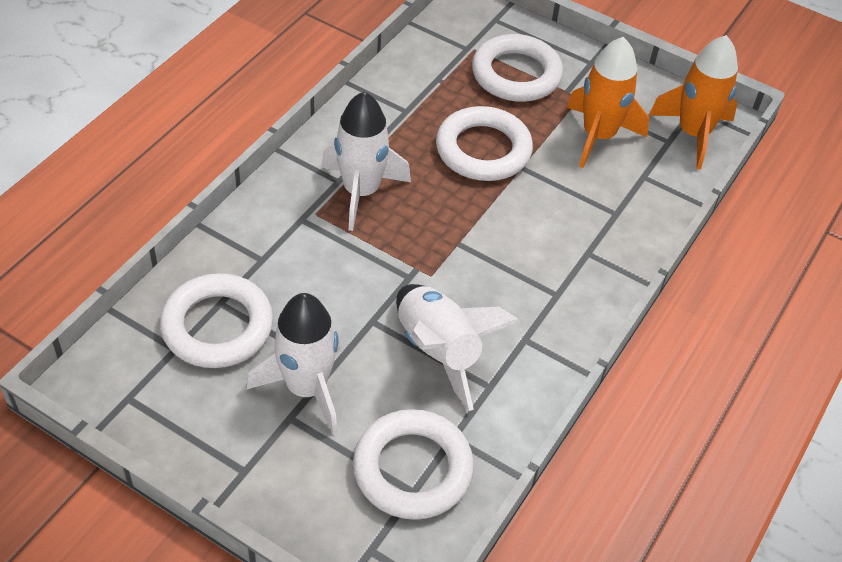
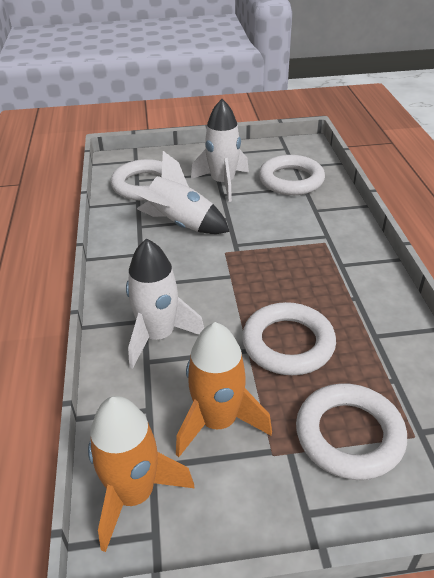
camera: 145 degrees right, 10 degrees down
white rocket [321,92,411,231] -> white rocket moved to [126,238,204,369]

